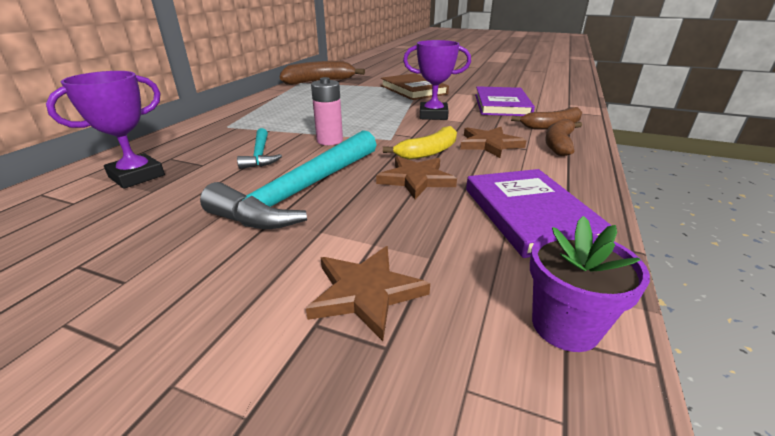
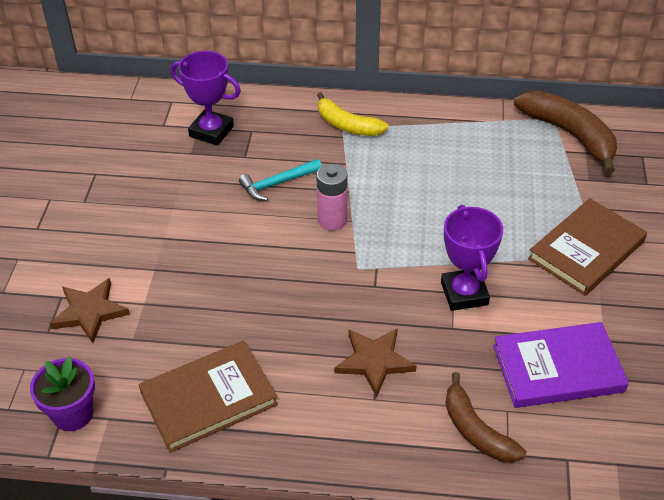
camera: 75 degrees right, 15 degrees up
turquoise hammer [200,130,377,229] -> none
brown star [376,156,457,199] -> none
yellow banana [383,126,457,160] -> yellow banana moved to [317,92,388,136]
purple book [466,169,612,258] -> brown book [139,341,278,453]
brown banana [545,119,582,156] -> none

